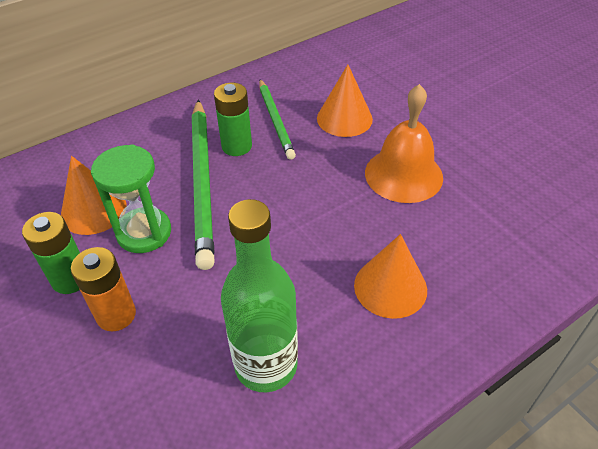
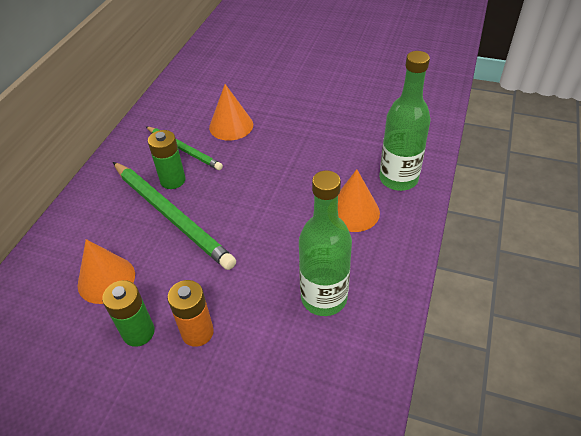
camera: 35 degrees left, 0 degrees up
green hourglass [91,144,171,253] -> none
orange bell [365,84,443,203] -> none
none -> green bottle [379,51,431,191]

